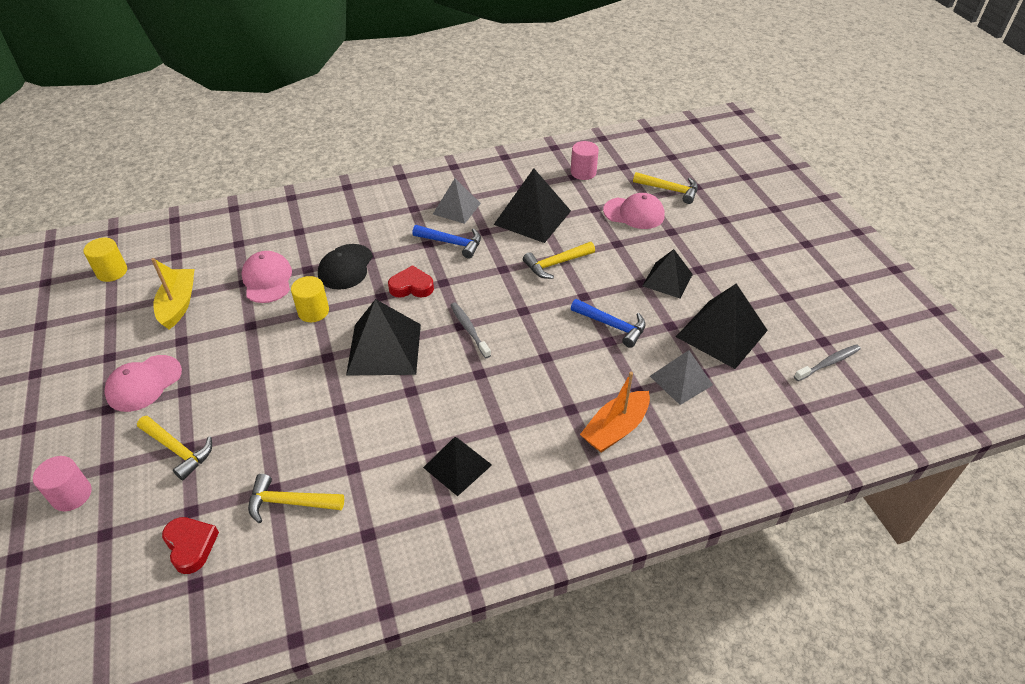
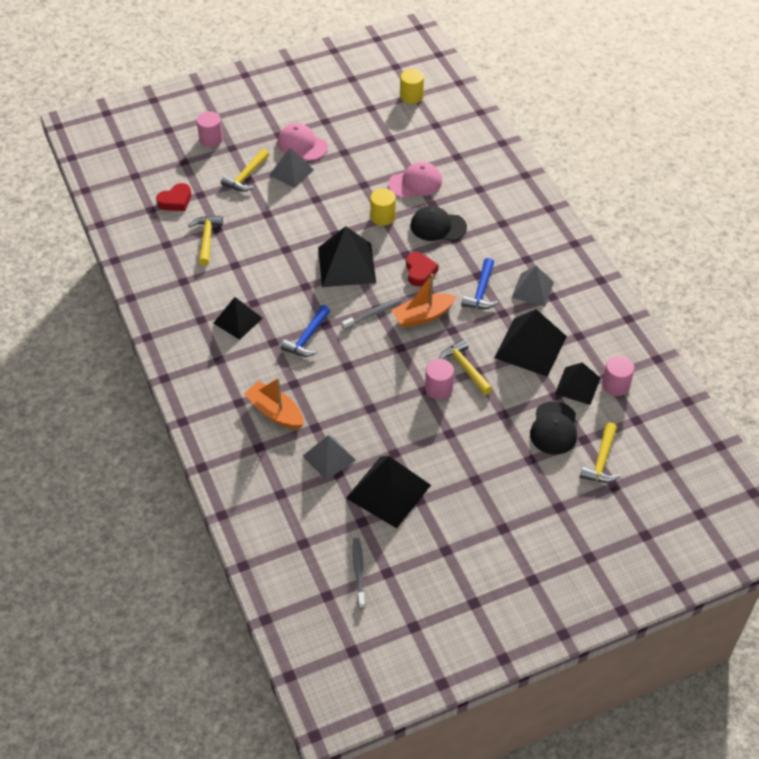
camera: 85 degrees right, 5 degrees up
yellow boat [151,258,195,329] -> none
blue hammer [571,299,646,348] -> blue hammer moved to [280,305,330,357]
pink cap [603,193,665,229] -> black cap [530,401,577,455]
black pyramid [642,249,693,298] -> black pyramid moved to [555,362,600,405]
grey toothbrush [794,344,861,381] -> grey toothbrush turned 150 degrees counterclockwise [353,538,365,609]
none -> grey pyramid [269,148,314,188]
none -> orange boat [392,273,457,328]
none -> pink cylinder [425,359,454,399]

